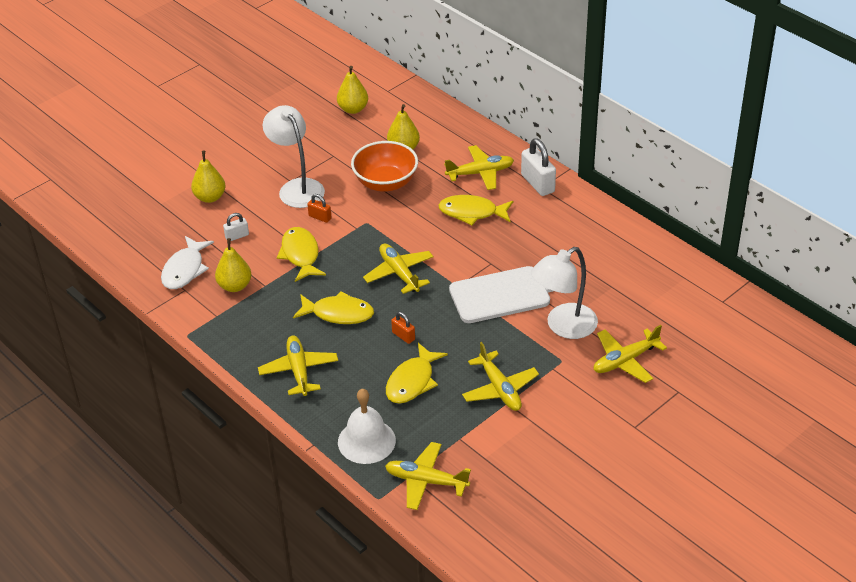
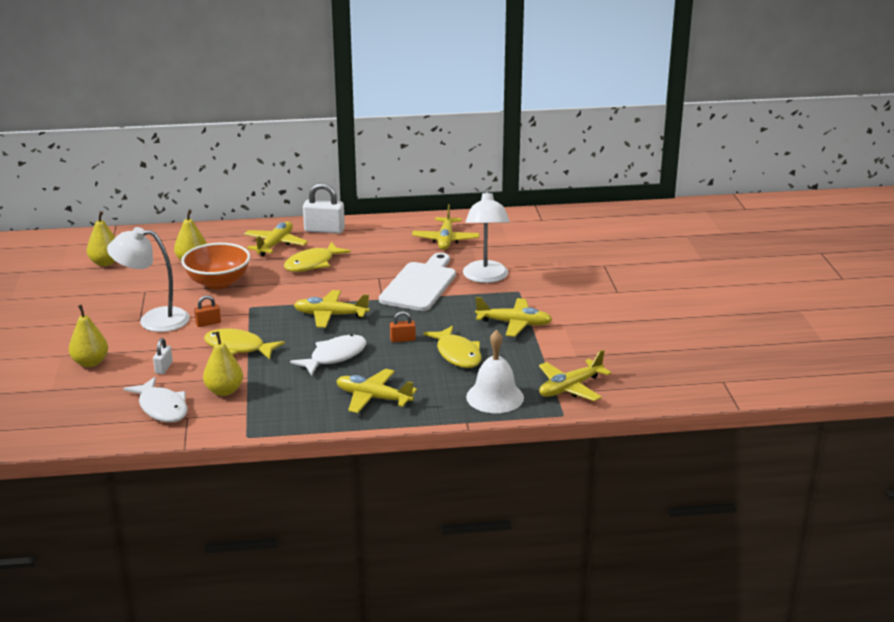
camera: 55 degrees left, 15 degrees down
yellow fish [293,291,374,324] -> white fish [290,334,366,376]
yellow plane [594,325,667,383] -> yellow plane moved to [412,204,480,250]

